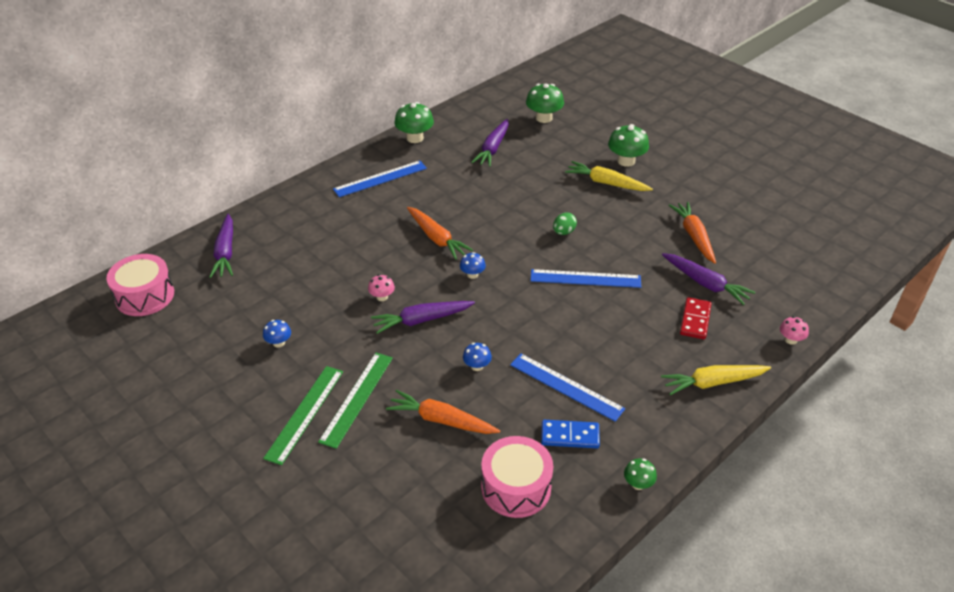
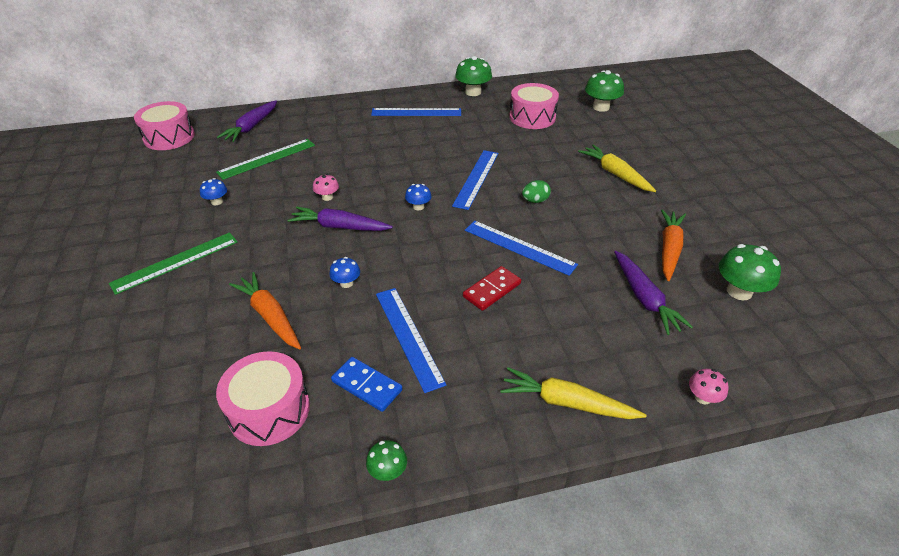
camera: 30 degrees right, 0 degrees up
green ruler [318,353,393,449] -> green ruler moved to [216,139,315,180]
orange carrot [407,207,473,260] -> none
purple carrot [471,119,509,167] -> pink drum [509,83,559,129]
green mushroom [608,124,649,167] -> green mushroom moved to [719,244,781,300]
red domino [680,297,711,339] -> red domino moved to [463,266,521,311]
none -> blue ruler [452,150,498,210]

